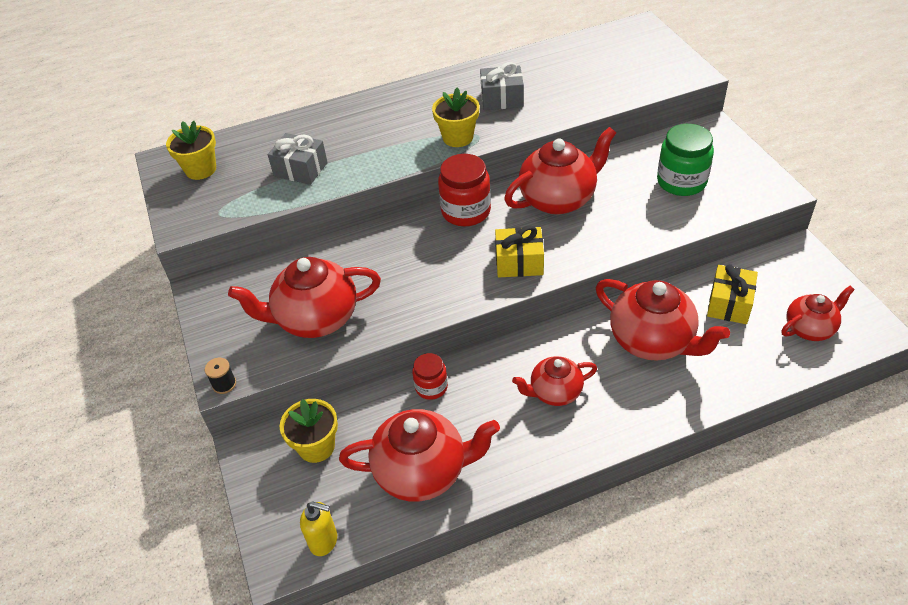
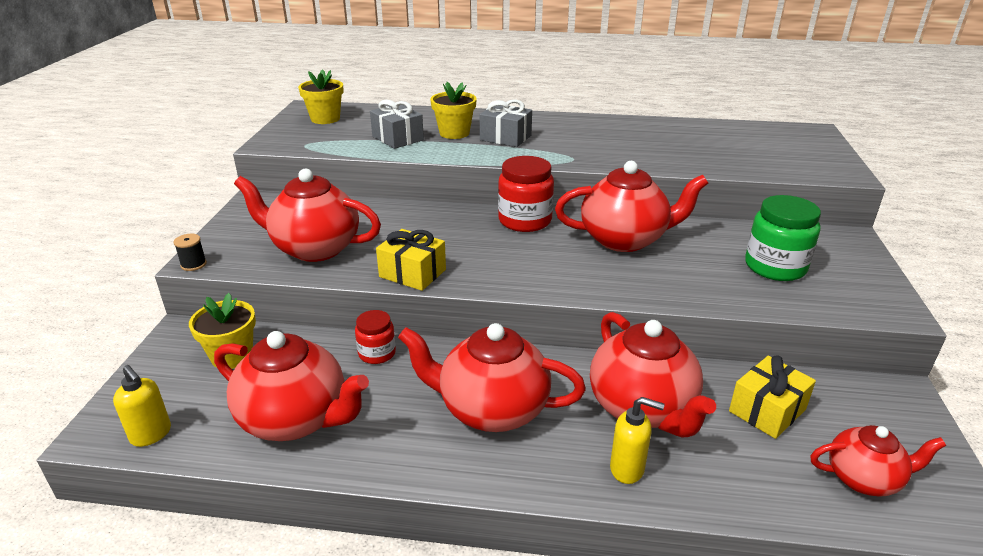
camera: 25 degrees right, 15 degrees down
yellow flower pot [432,88,480,147] -> yellow flower pot moved to [430,82,477,139]
grey gift [480,62,524,110] -> grey gift moved to [480,100,532,147]
yellow gift [495,225,544,277] -> yellow gift moved to [376,229,446,291]
red teapot [512,356,597,406] -> red teapot [398,323,586,432], size x1.68
none -> yellow soap dispenser [610,397,665,484]

